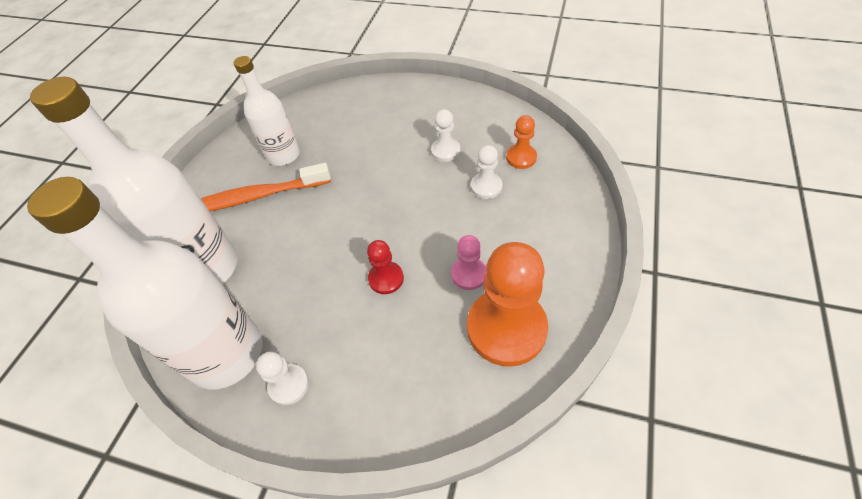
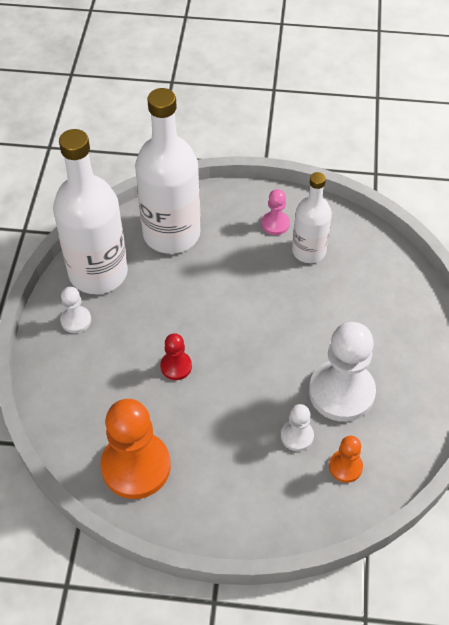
camera: 75 degrees right, 0 degrees up
orange toothbrush [201,163,331,211] -> none
white pawn [431,109,461,162] -> white pawn [309,322,376,422], size x2.06
pink pawn [451,235,486,290] -> pink pawn moved to [261,189,290,235]

